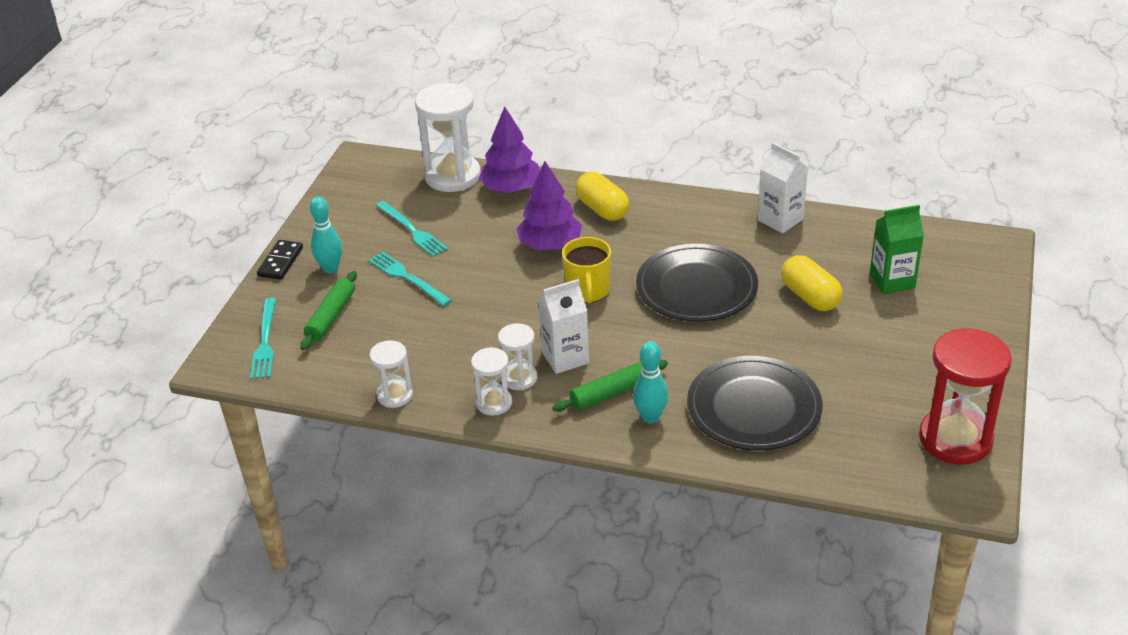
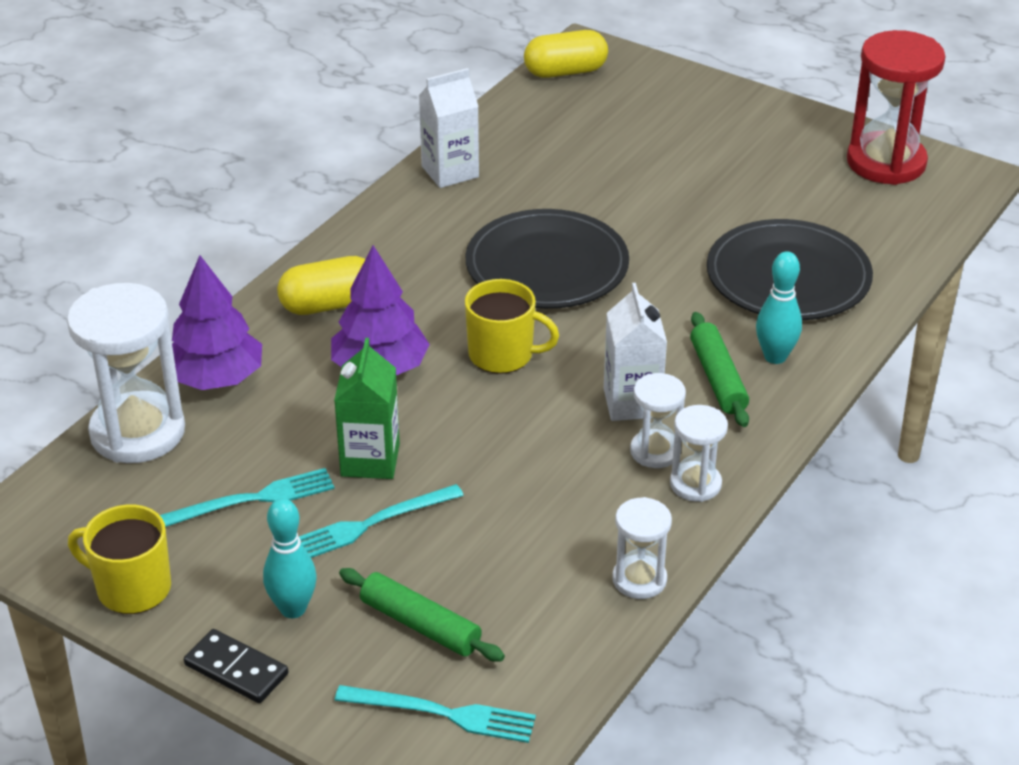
camera: 75 degrees left, 0 degrees up
yellow capsule [781,255,843,311] -> yellow capsule moved to [524,30,608,78]
green carton [870,205,924,294] -> green carton moved to [334,338,400,479]
none -> yellow mug [68,504,171,614]

